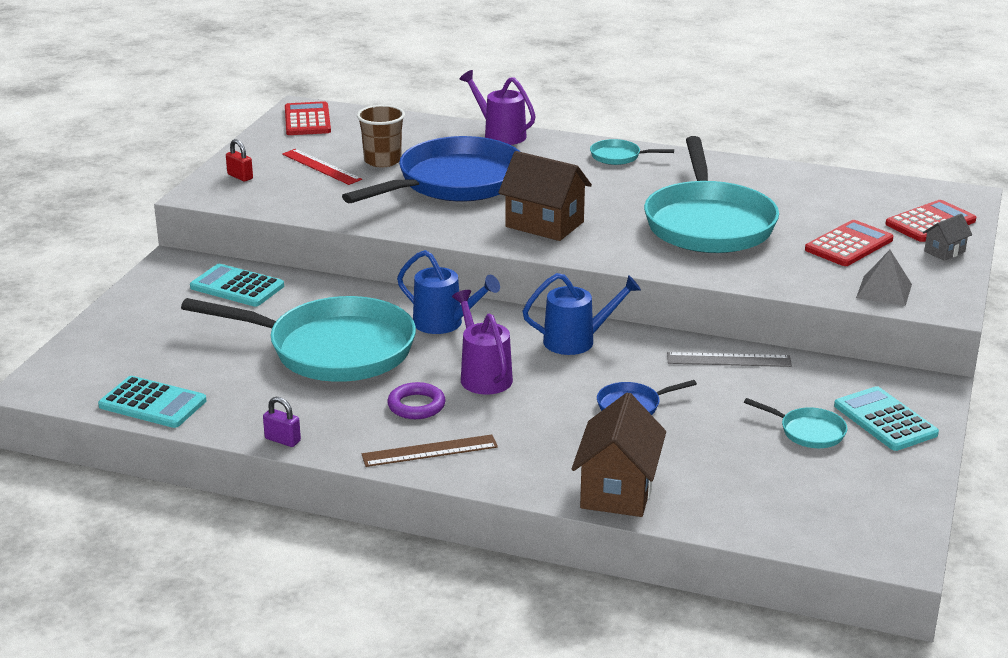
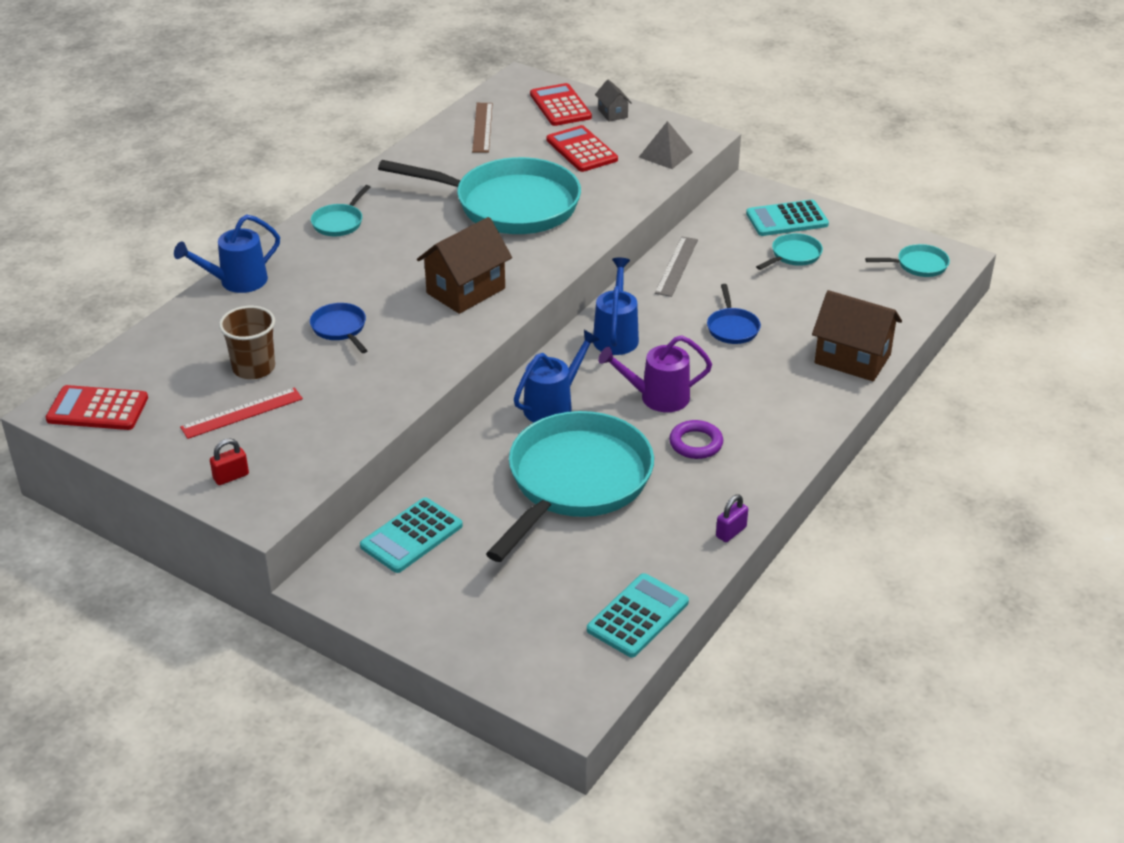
camera: 75 degrees left, 10 degrees up
blue pan [342,136,520,203] -> blue pan [310,303,368,353], size x0.41
brown ruler [362,435,498,467] -> brown ruler moved to [472,103,493,153]
purple watering can [459,70,536,145] -> blue watering can [174,214,280,293]
none -> turquoise pan [865,244,950,277]

